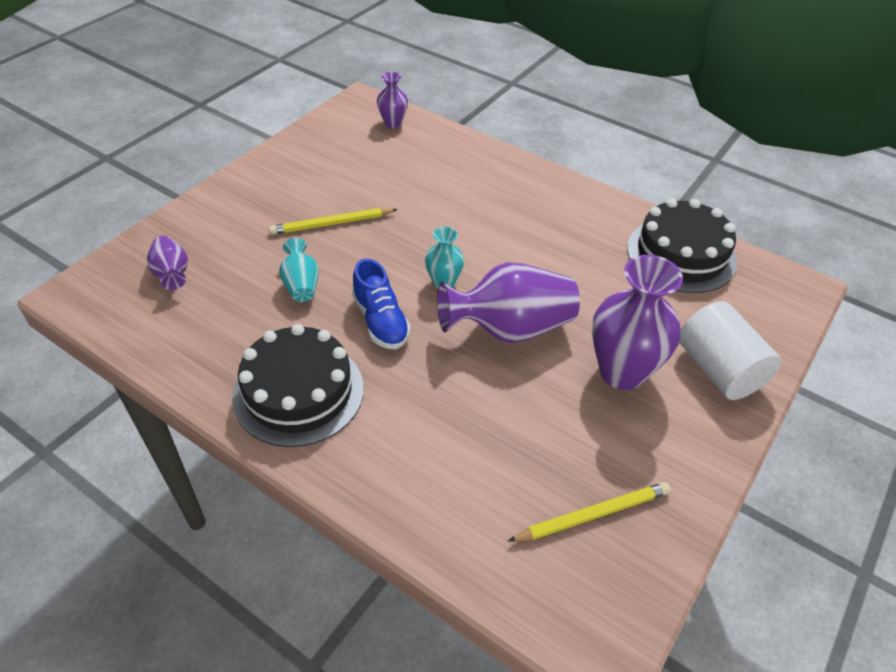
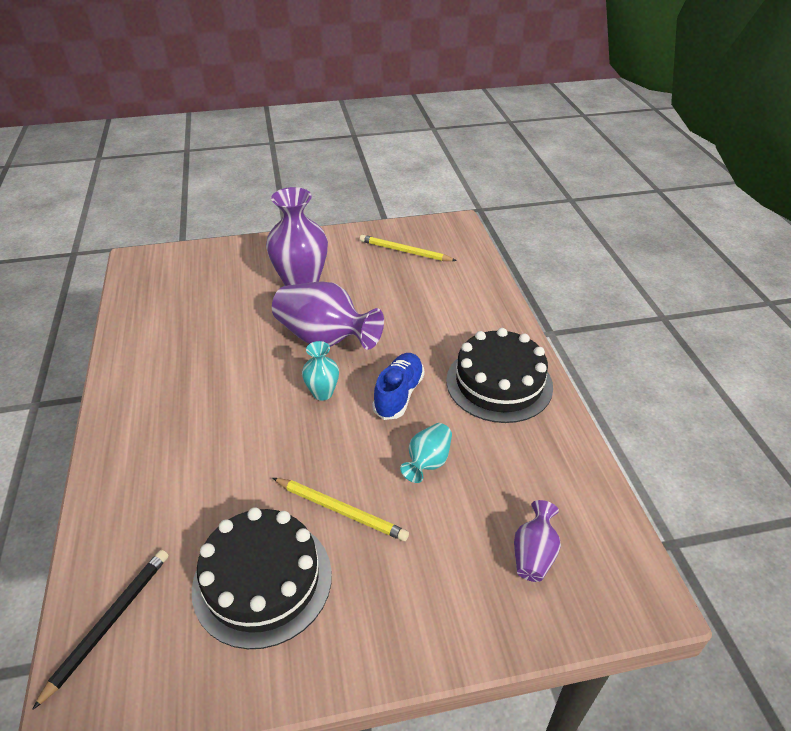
camera: 135 degrees left, 5 degrees down
purple vase [377,72,408,128] -> black pencil [32,550,168,710]
black cake [627,198,737,293] -> black cake moved to [192,507,332,649]
white cylinder [679,301,781,400] -> none

